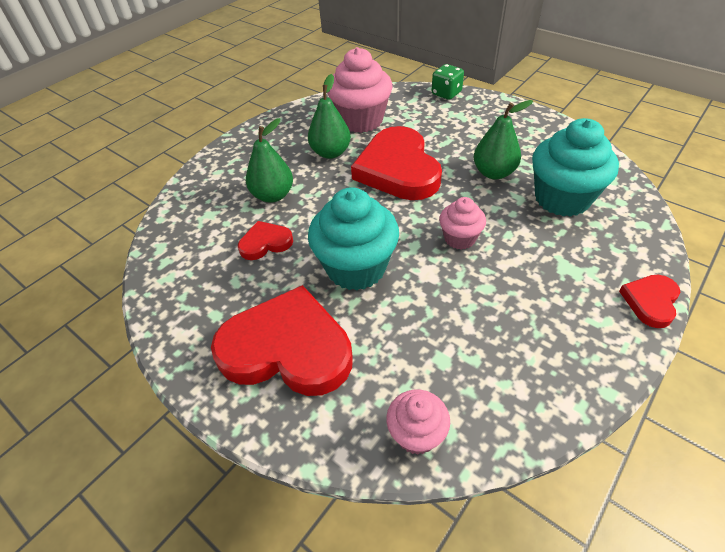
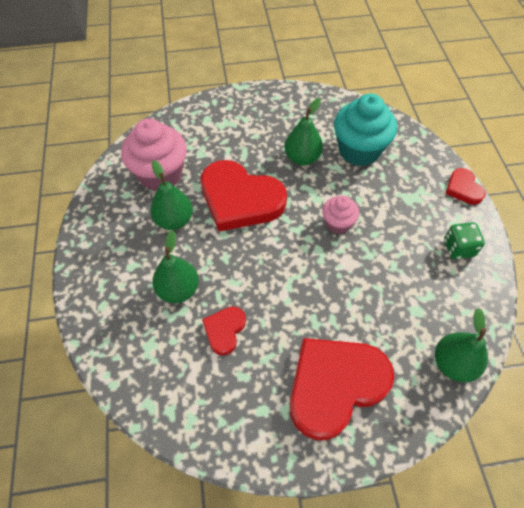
camera: 50 degrees left, 10 degrees up
turquoise cupcake [308,187,399,291] -> none
pink cupcake [386,390,450,455] -> green pear [435,308,488,382]
green dice [432,64,464,100] -> green dice moved to [444,222,485,259]

